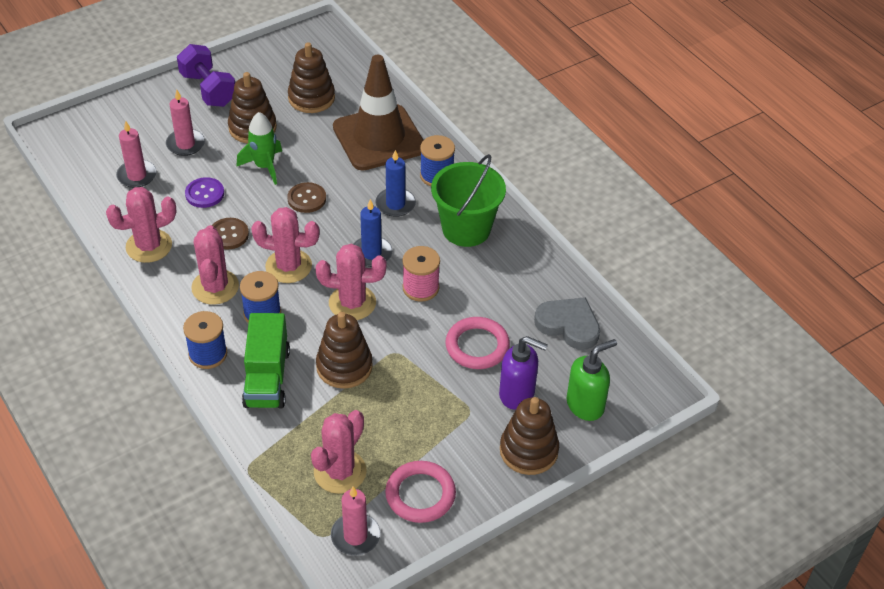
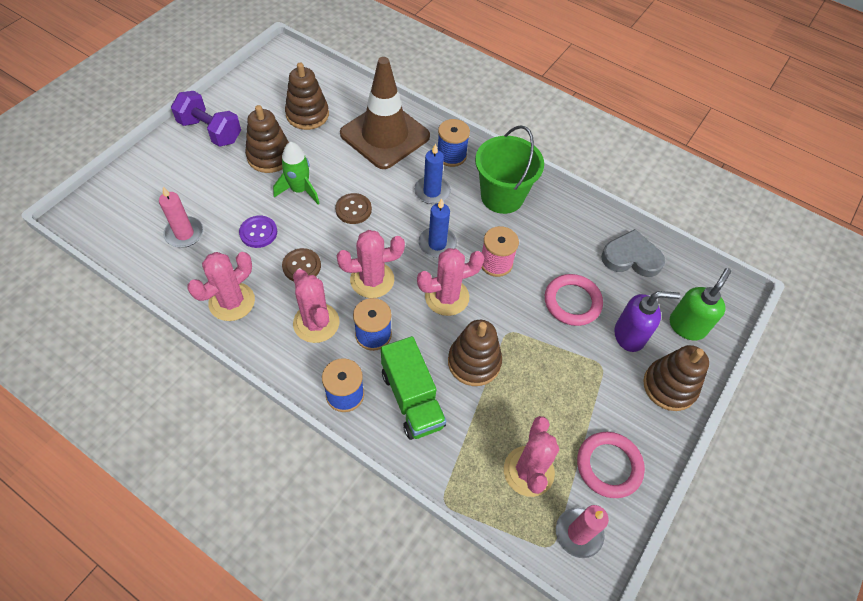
camera: 25 degrees left, 10 degrees up
pink candle [166,90,205,156] -> none

